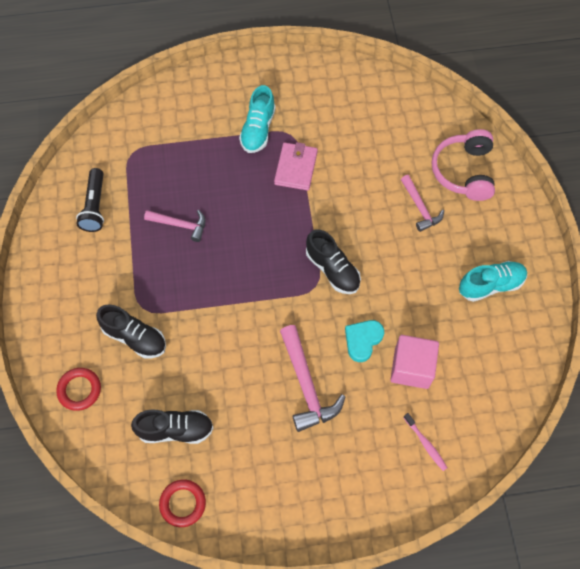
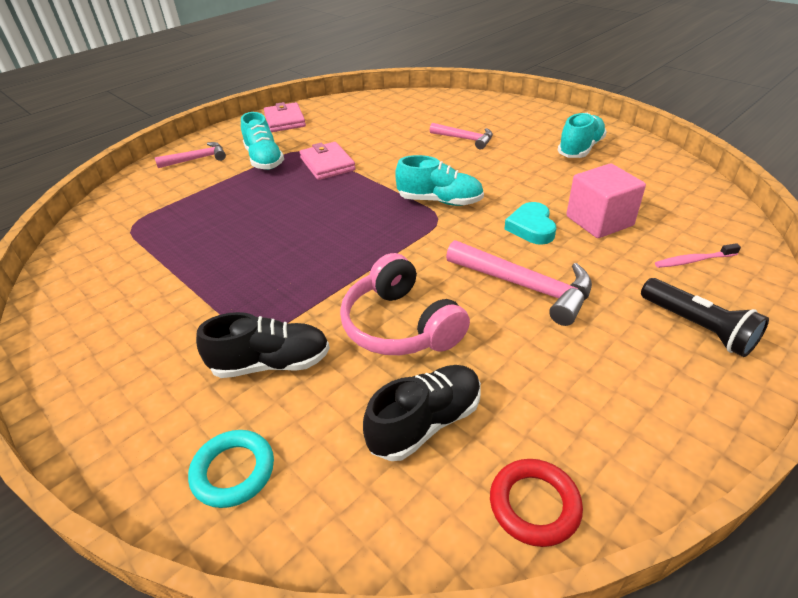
camera: 35 degrees left, 25 degrees down
red ring [56,368,101,411] -> turquoise ring [188,430,274,508]
black flashlight [76,168,104,232] -> black flashlight moved to [641,278,769,357]
pink hammer [144,210,205,242] -> pink hammer moved to [155,142,226,168]
black shoe [306,229,361,294] -> turquoise shoe [395,155,484,206]
pink toothbrush [403,413,447,471] -> pink toothbrush turned 150 degrees clockwise [655,243,741,268]
pink headphones [432,129,495,201] -> pink headphones moved to [340,253,470,355]
none -> pink wallet [264,102,306,132]

